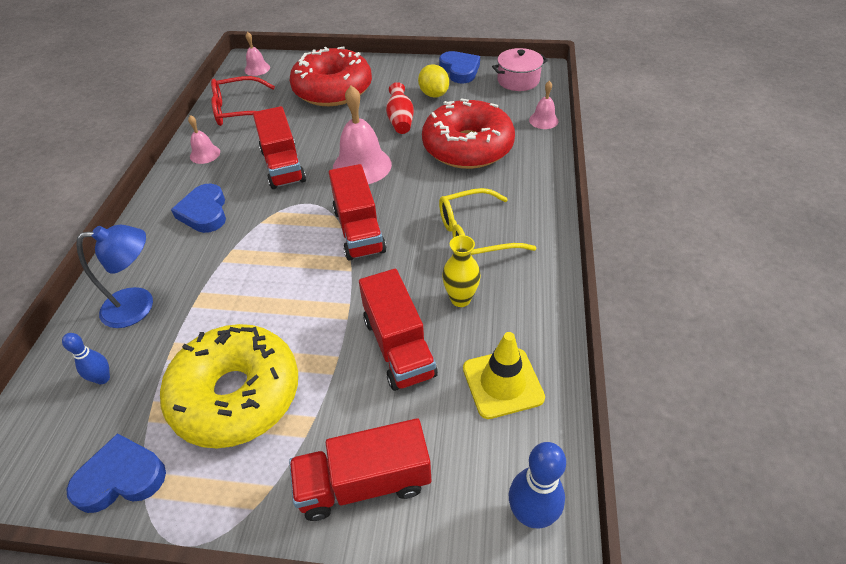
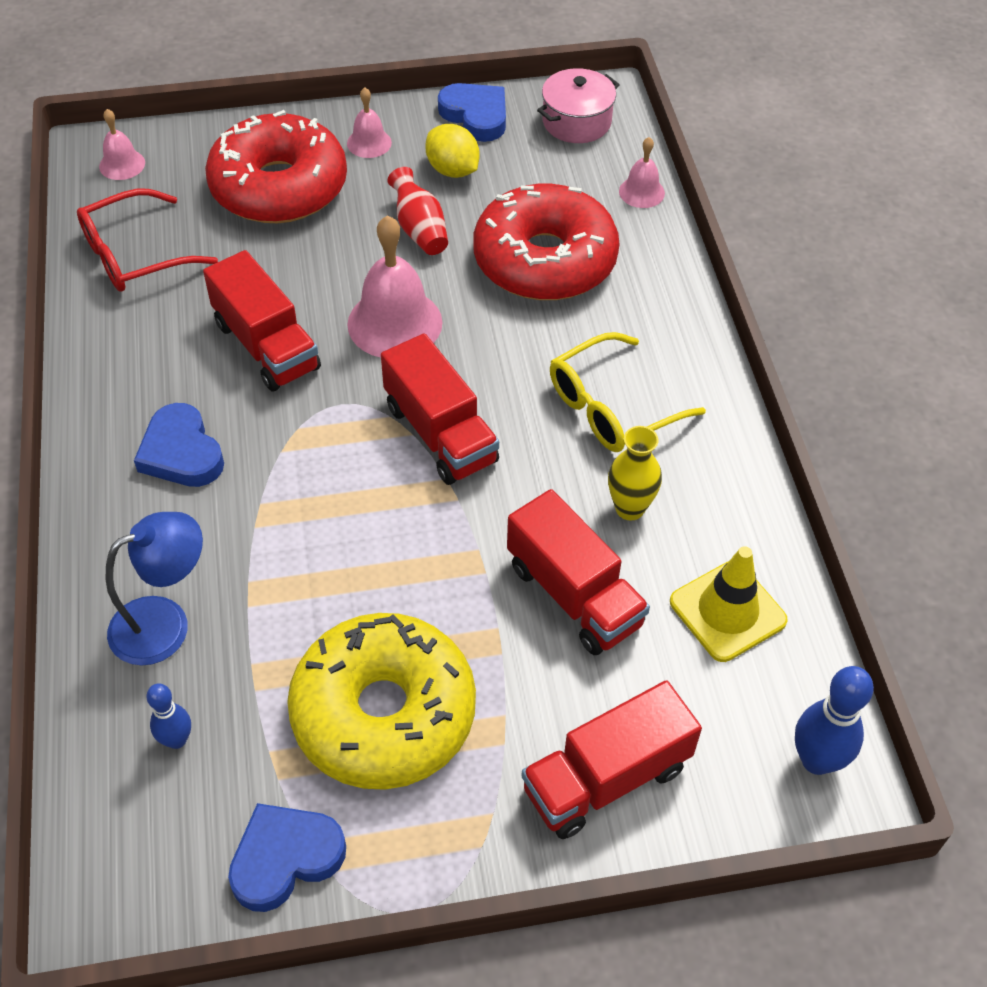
camera: 20 degrees left, 5 degrees up
pink bell [188,115,220,164] -> pink bell moved to [347,87,392,158]

